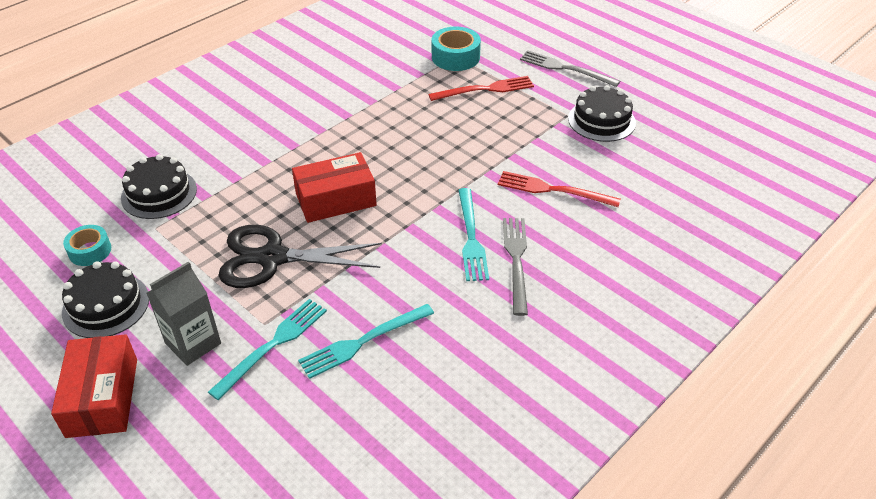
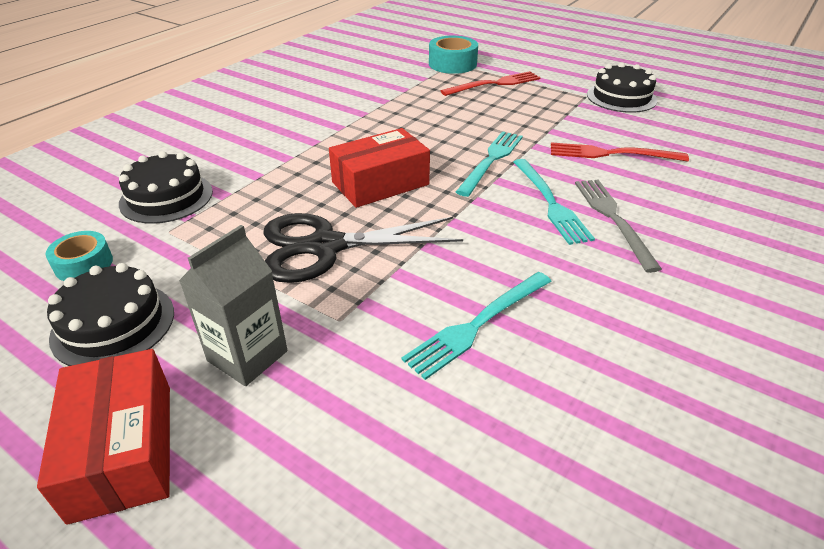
camera: 10 degrees left, 5 degrees down
turquoise fork [208,299,327,400] -> turquoise fork moved to [456,131,523,197]
grey fork [520,51,620,87] -> none

